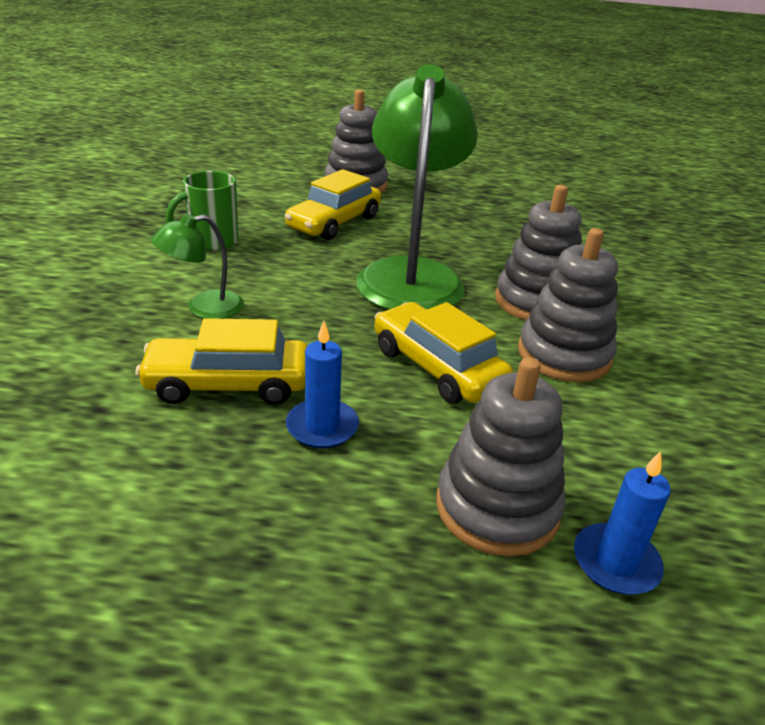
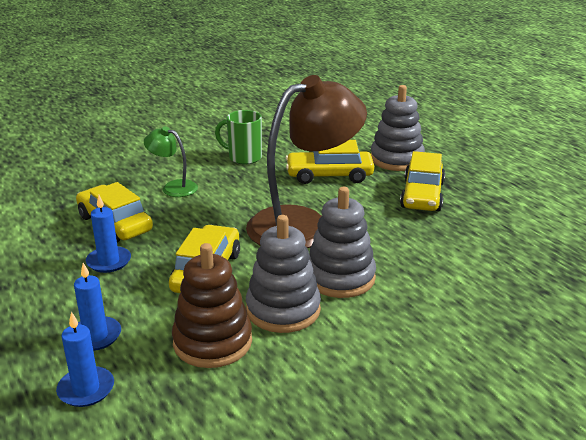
camera: 55 degrees right, 5 degrees down
green lamp [356,65,478,310] -> brown lamp [246,75,367,248]
grey stacking toy [436,357,566,557] -> blue candle [74,263,121,351]
none -> brown stacking toy [172,243,252,368]
none -> yellow car [400,151,445,211]

